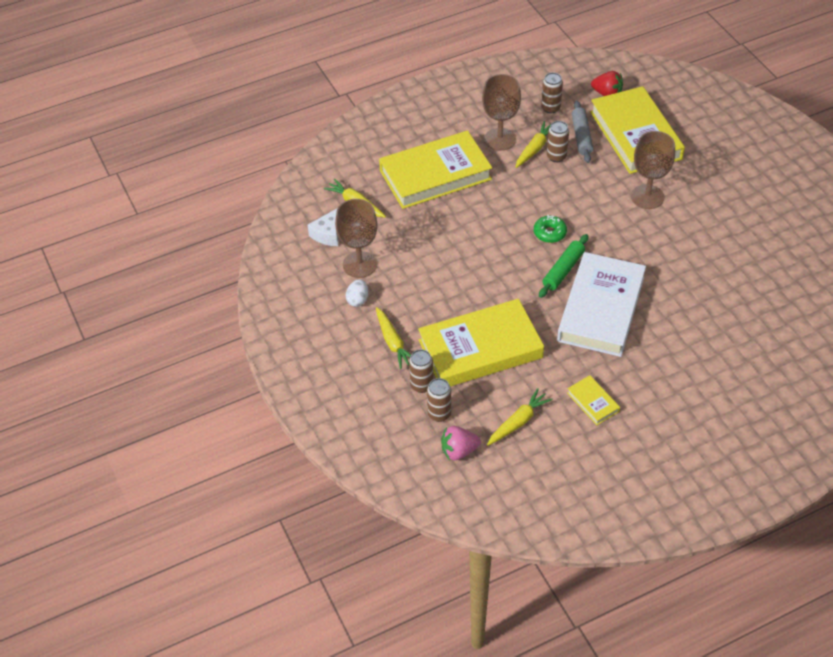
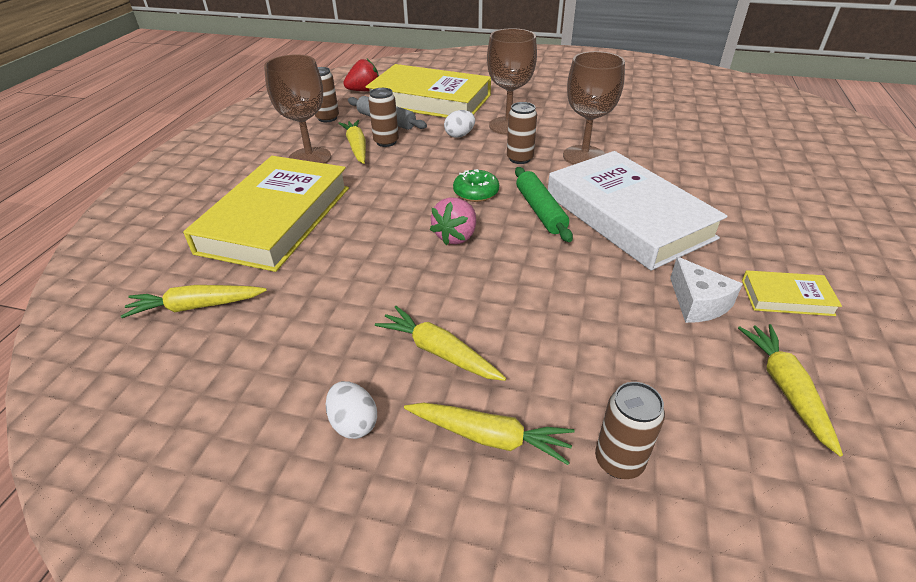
camera: 50 degrees left, 10 degrees down
white cheese [308,208,338,246] -> white cheese moved to [670,257,743,323]
brown goblet [335,199,378,278] -> brown goblet moved to [563,51,625,165]
yellow book [418,299,544,387] -> none
brown can [427,378,451,422] -> brown can moved to [507,102,537,164]
pink strawberry [441,426,481,460] -> pink strawberry moved to [430,197,476,245]
none -> yellow carrot [375,306,506,381]
none -> white egg [444,110,475,138]

